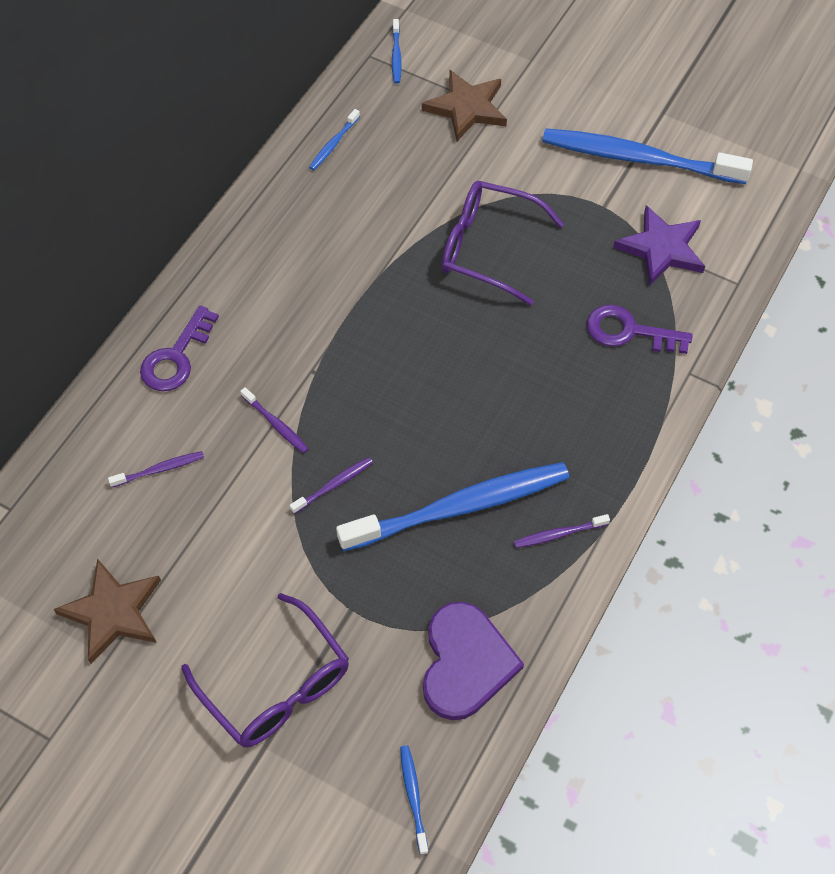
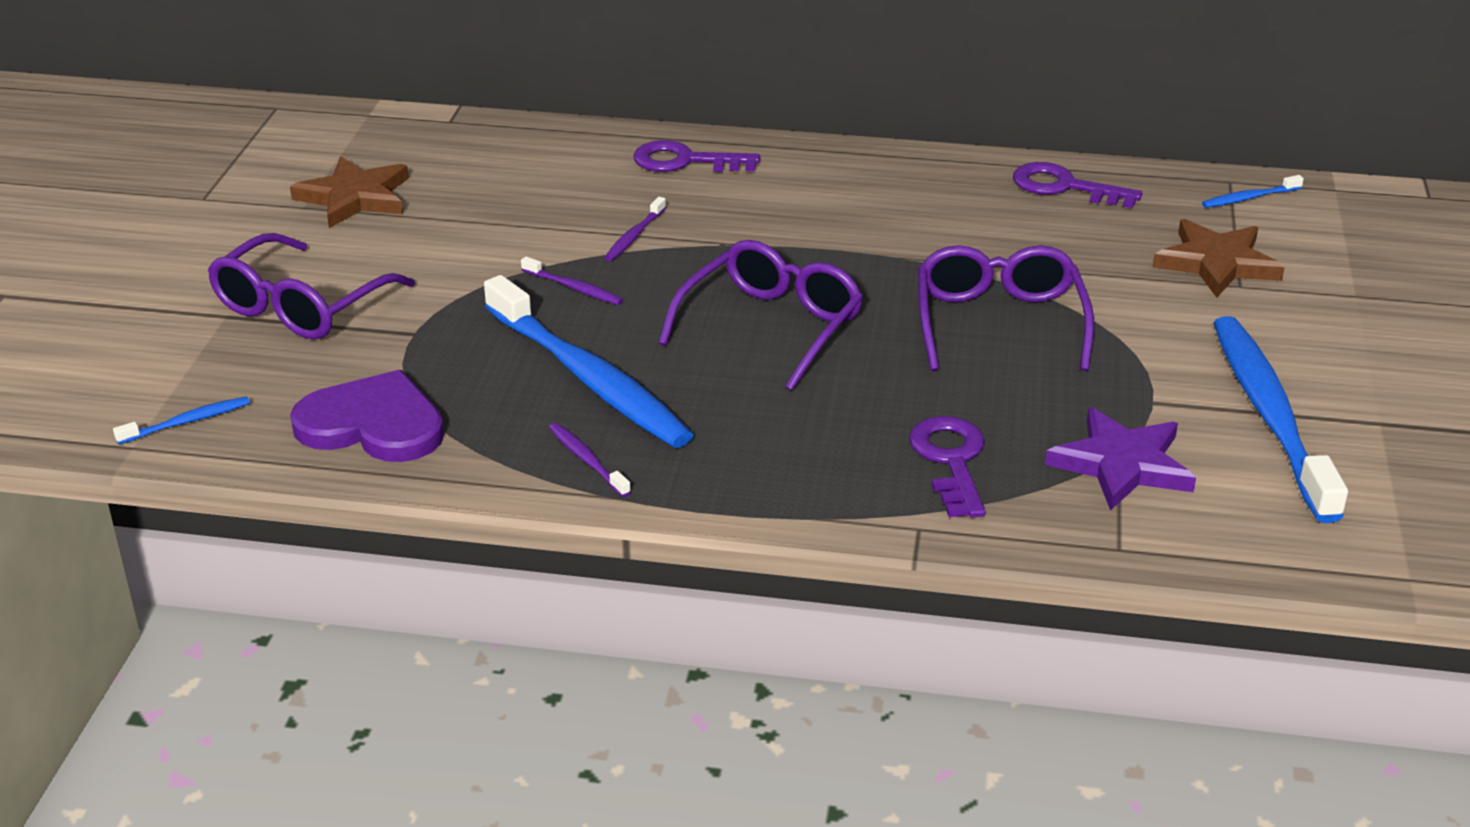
camera: 70 degrees right, 25 degrees down
purple toothbrush [108,451,204,487] -> none
blue toothbrush [309,109,360,170] -> purple key [1013,162,1142,208]
purple heart [423,602,524,720] -> purple heart turned 150 degrees counterclockwise [290,370,444,462]
none -> purple glasses [658,240,863,391]

